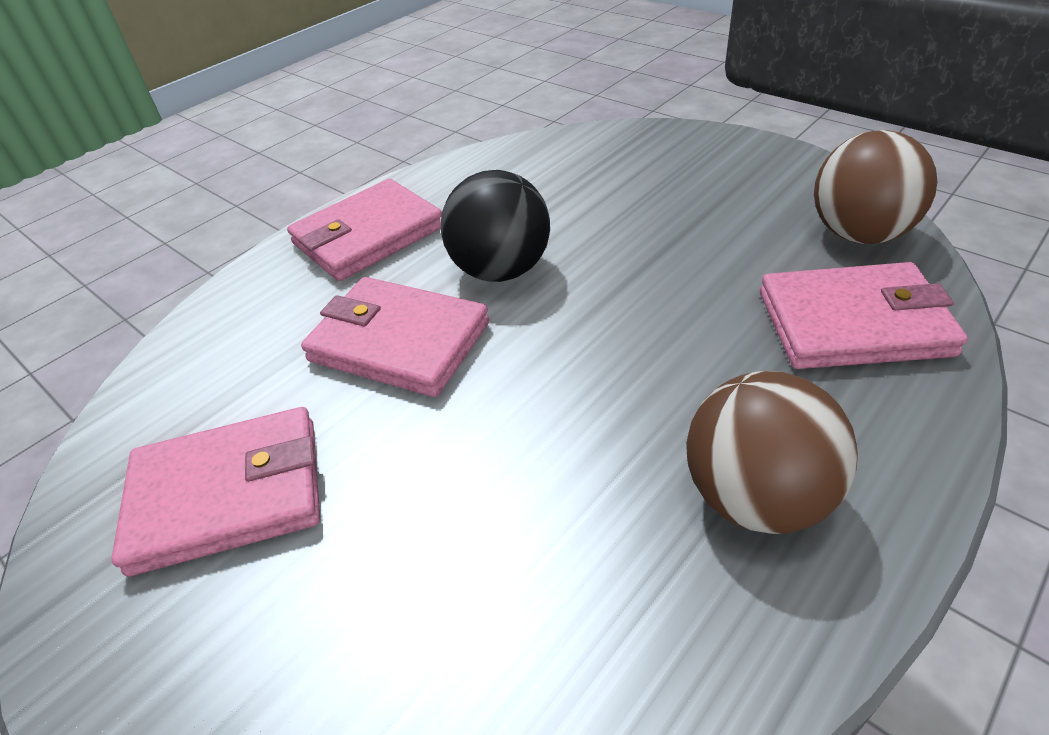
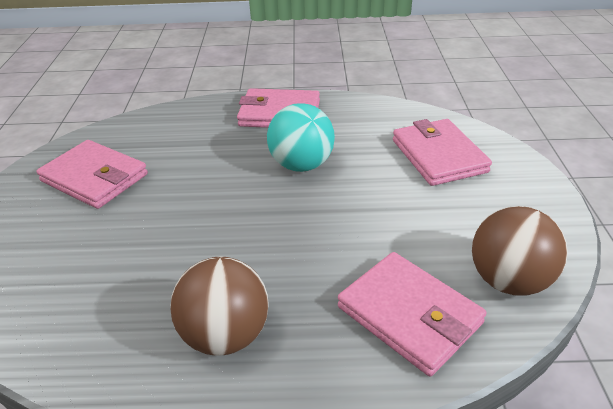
camera: 45 degrees right, 5 degrees down
pink wallet [301,277,489,397] -> pink wallet moved to [393,119,492,186]
black ball [441,170,550,282] -> turquoise ball [267,103,335,172]

